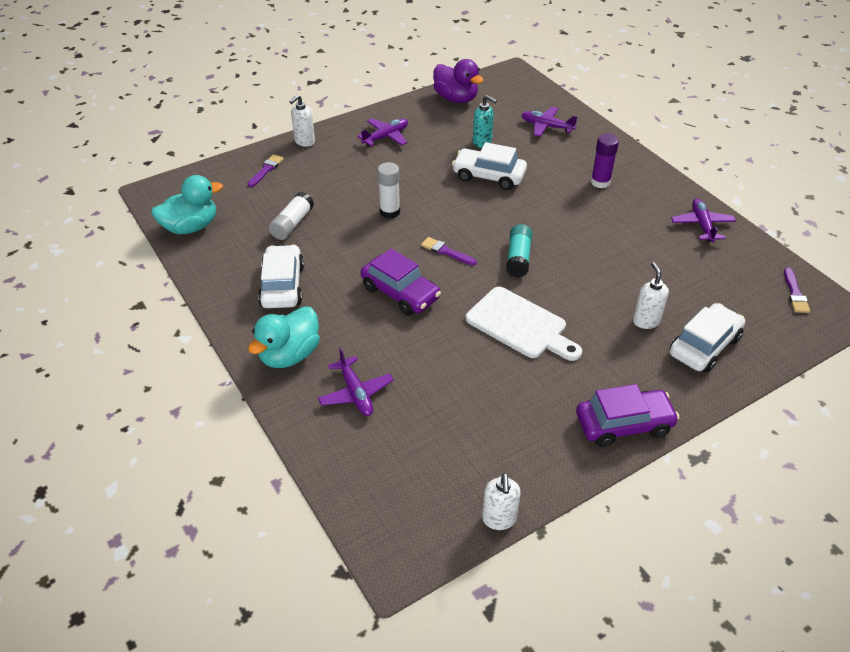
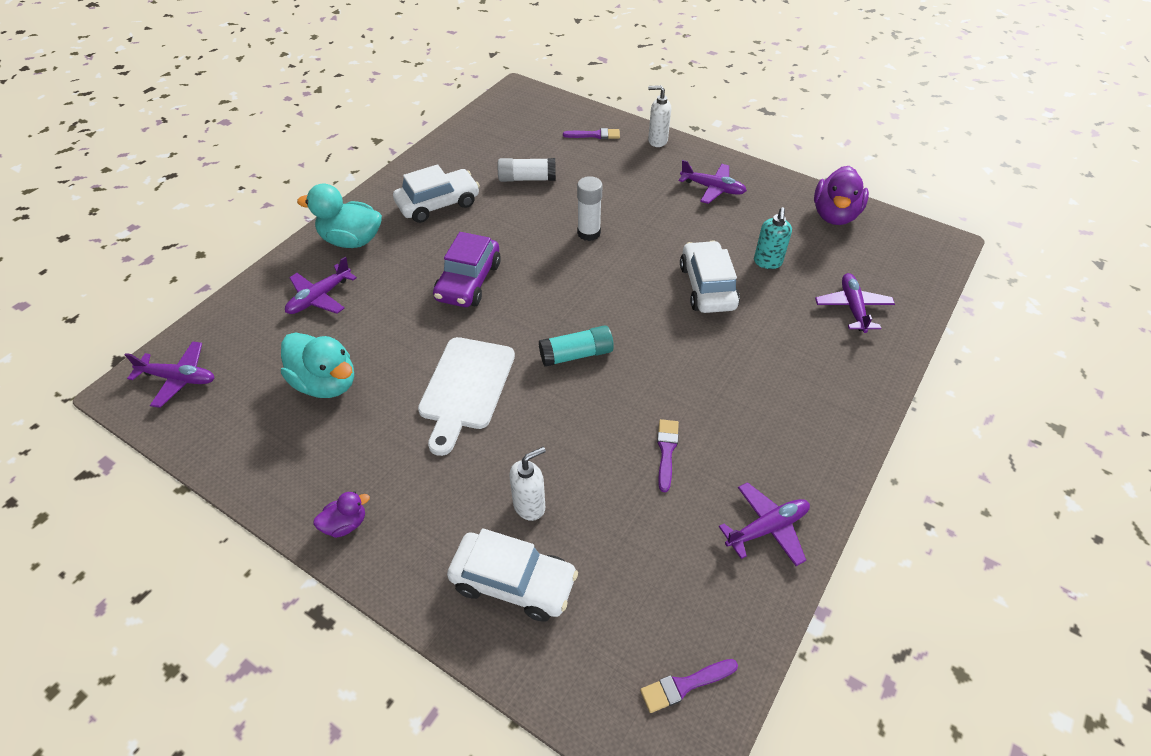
camera: 65 degrees right, 5 degrees up
turquoise duck [151,175,223,234] -> turquoise duck moved to [281,332,354,398]
purple brush [421,237,477,265] -> purple brush moved to [657,419,679,492]
white soap dispenser [482,473,521,530] -> none
purple car [576,384,680,447] -> purple duck [313,491,370,538]
purple glue stick [591,134,619,188] -> none
none -> purple plane [125,341,214,408]

